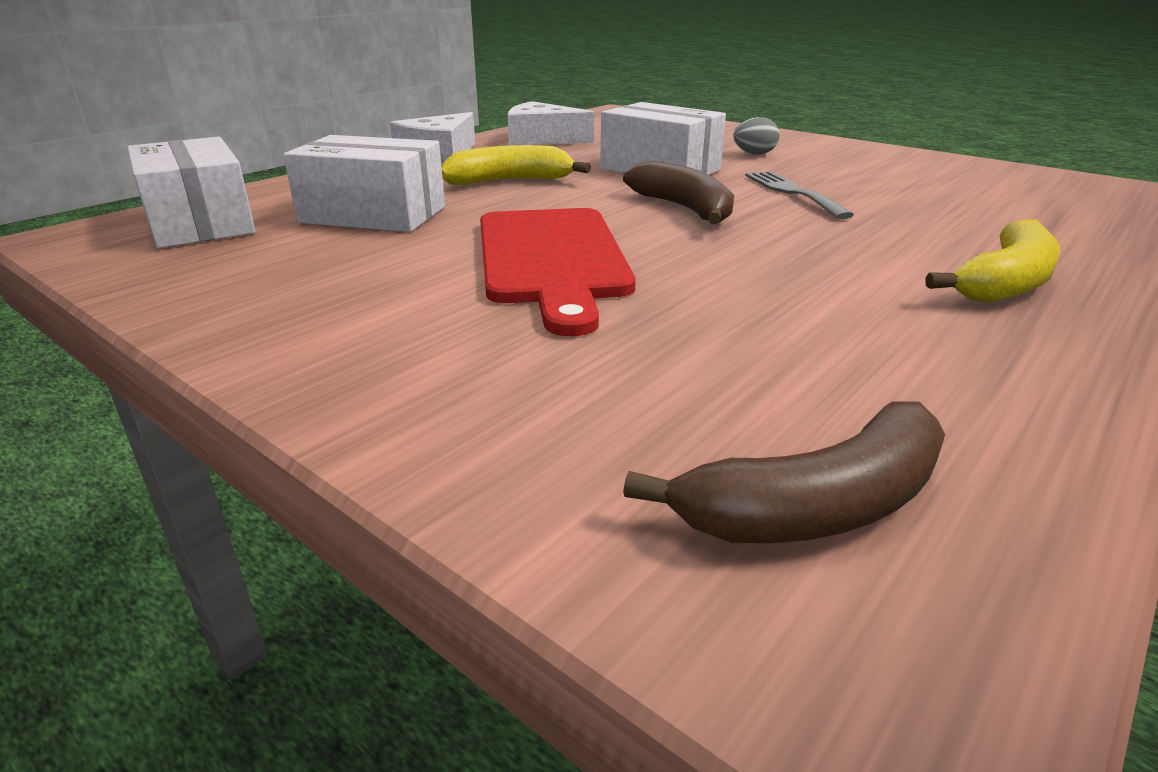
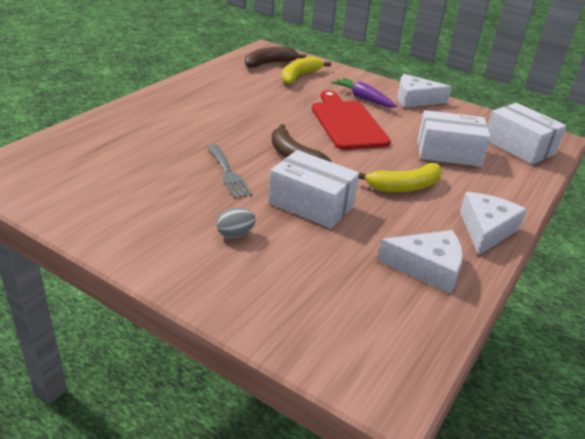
camera: 170 degrees right, 5 degrees up
yellow banana [925,219,1061,303] -> yellow banana moved to [281,57,331,85]
none -> purple carrot [331,77,397,107]
none -> white cheese [397,74,452,108]

